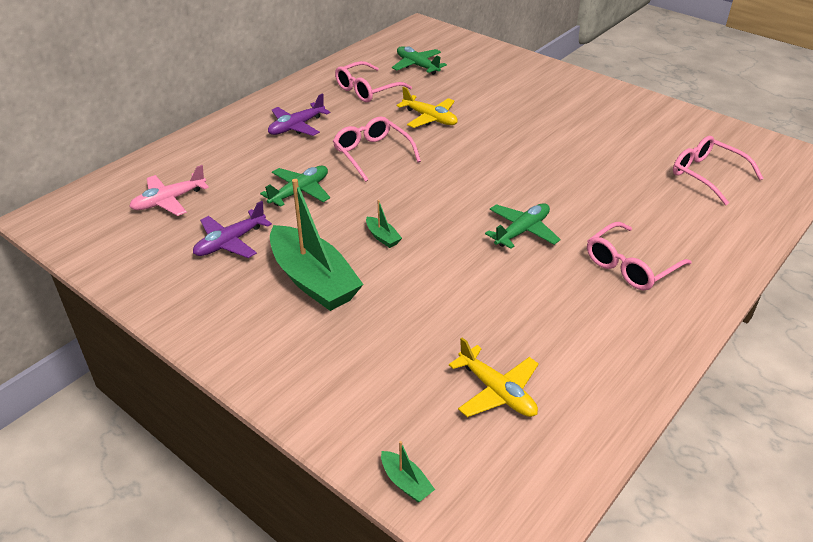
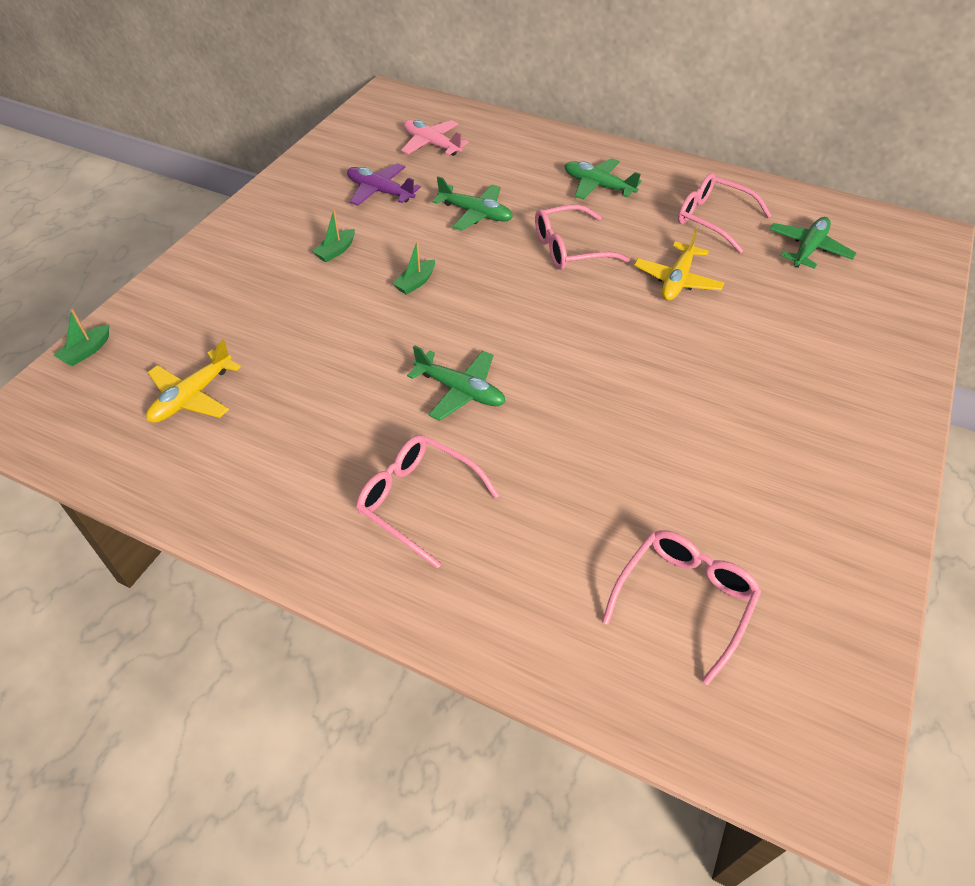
camera: 75 degrees right, 10 degrees up
purple plane [268,93,330,136] -> green plane [564,158,641,199]
green boat [270,179,364,311] -> green boat [312,209,355,262], size x0.40
pink glasses [333,117,421,182] -> pink glasses turned 150 degrees counterclockwise [535,204,630,270]

